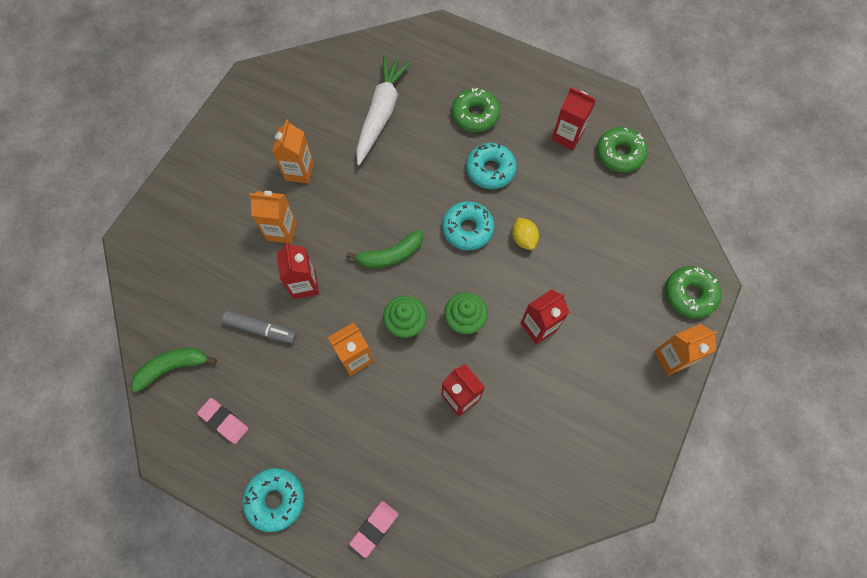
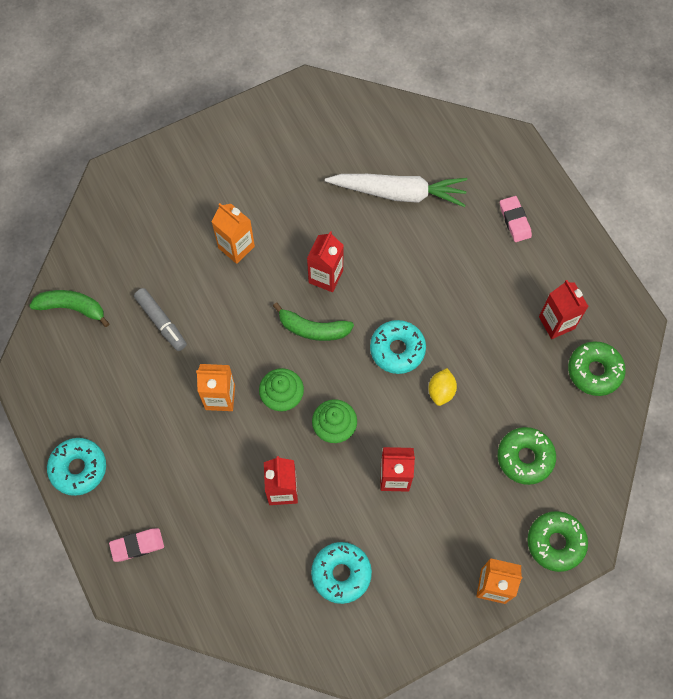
camera: 35 degrees right, 0 degrees up
pink eraser [197,398,248,444] -> pink eraser moved to [500,196,532,242]
orange carton [272,119,314,183] -> none
red carton [277,242,319,299] -> red carton moved to [307,231,344,292]
white carrot [356,55,412,166] -> white carrot turned 45 degrees clockwise [325,174,467,207]
green donut [452,88,500,132] -> green donut moved to [498,427,556,485]
turquoise donut [466,143,517,189] -> turquoise donut moved to [311,542,372,604]

